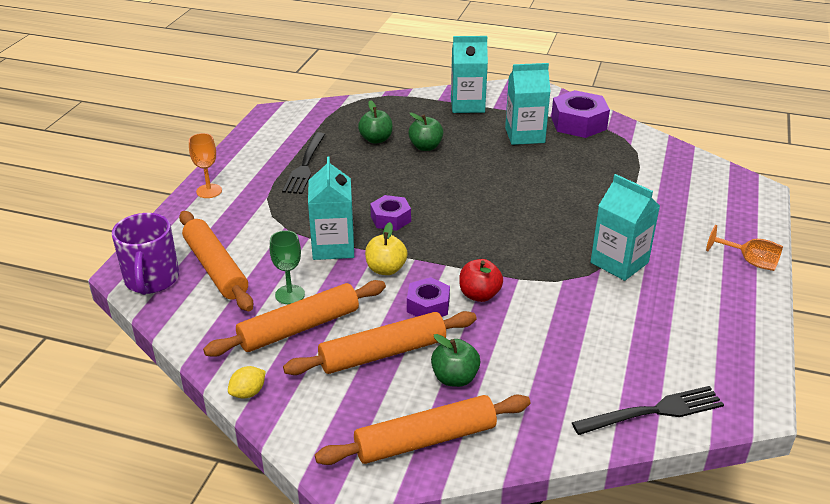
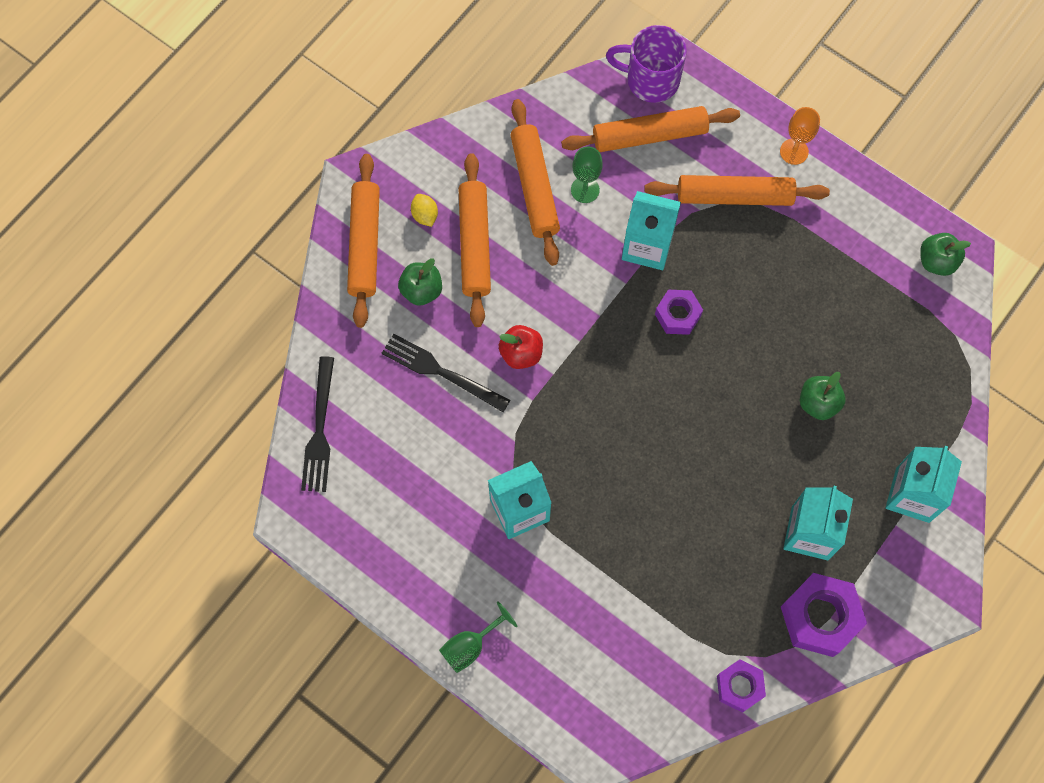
camera: 110 degrees right, 35 degrees up
yellow lemon [228,366,266,399] -> yellow lemon moved to [411,194,438,227]
black fork [282,132,325,194] -> black fork moved to [382,333,510,412]
green apple [358,100,393,144] -> green apple moved to [920,233,971,276]
yellow apple [365,222,408,275] -> none
purple nut [407,277,450,317] -> purple nut moved to [717,659,766,713]
orange goblet [706,225,783,271] -> green goblet [439,601,518,673]
none -> orange rolling pin [644,175,830,206]

